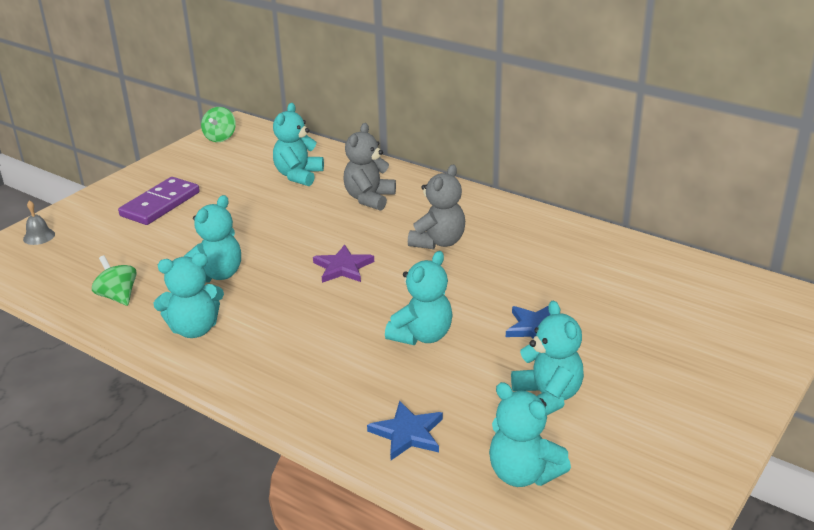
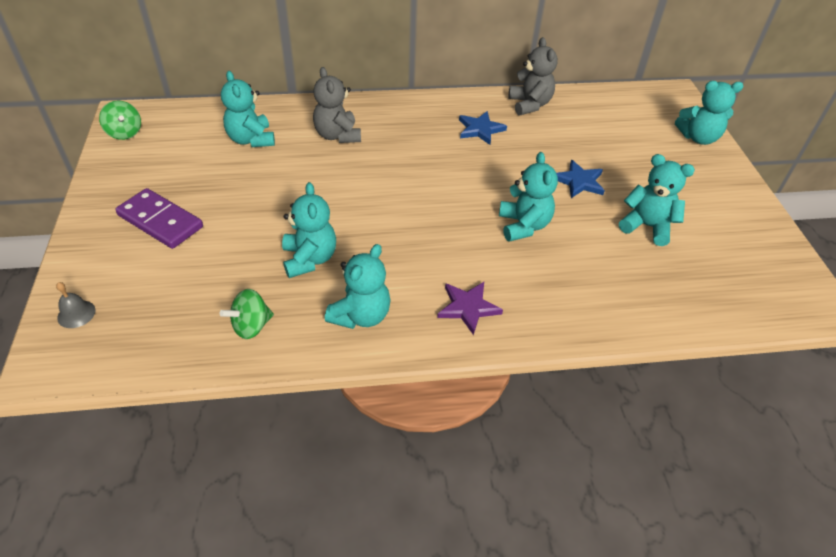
camera: 45 degrees left, 15 degrees up
green spinning top [92,255,136,306] -> green spinning top turned 45 degrees counterclockwise [220,289,274,339]
purple domino [118,177,200,225] -> purple domino turned 45 degrees counterclockwise [115,188,203,249]
purple star [313,245,374,283] -> purple star moved to [437,282,503,335]
blue star [367,401,443,460] -> blue star moved to [459,111,507,145]
grey teddy bear [408,165,465,249] -> grey teddy bear moved to [508,37,558,115]
turquoise teddy bear [489,382,571,487] -> turquoise teddy bear moved to [675,81,744,145]

